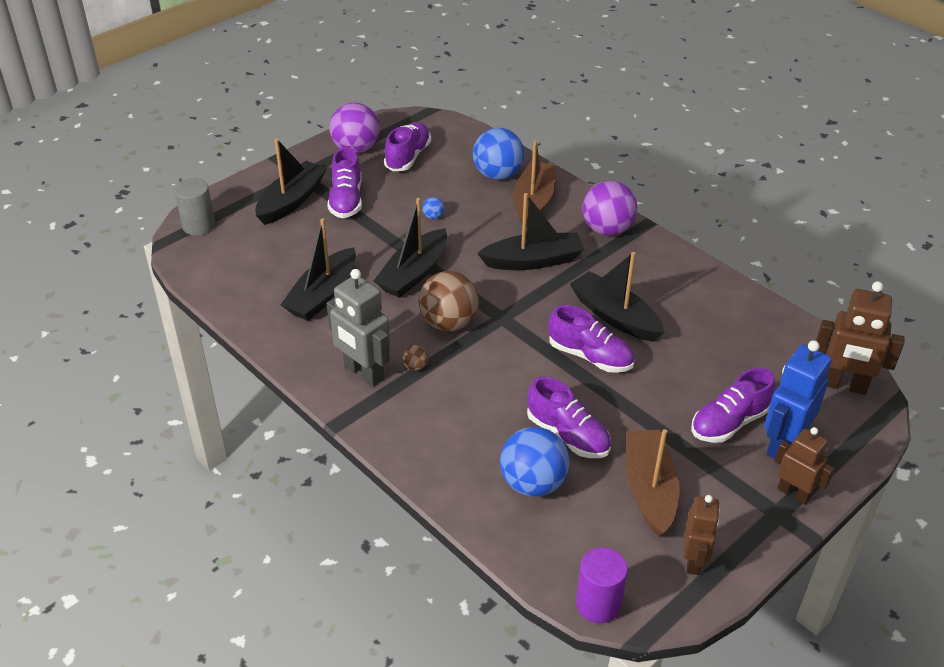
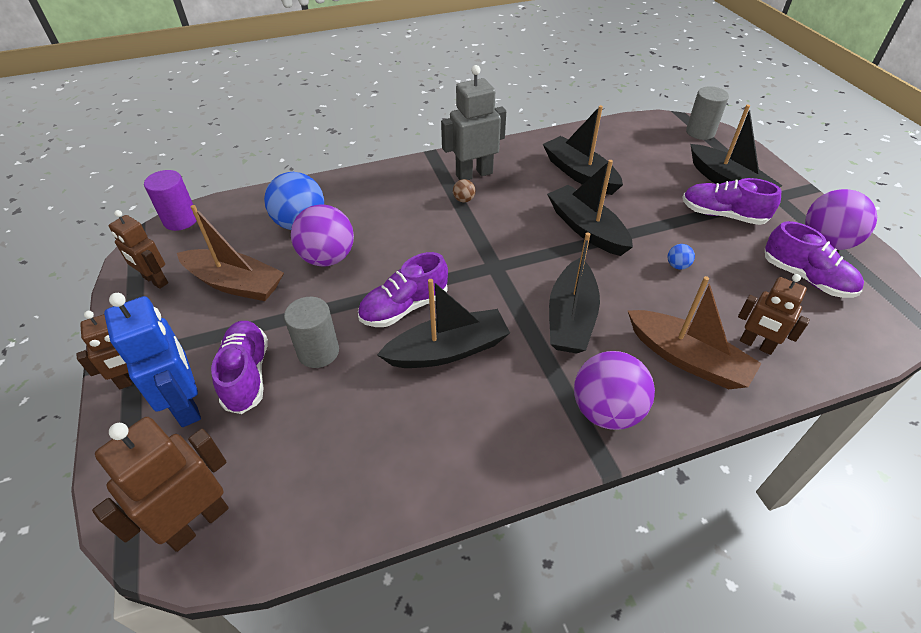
camera: 115 degrees right, 5 degrees up
brown ball [419,271,479,331] -> none
blue ball [473,128,524,180] -> brown robot [738,274,810,355]
purple shoe [527,377,611,458] -> purple ball [291,204,354,266]
none -> grey cylinder [284,297,339,368]

